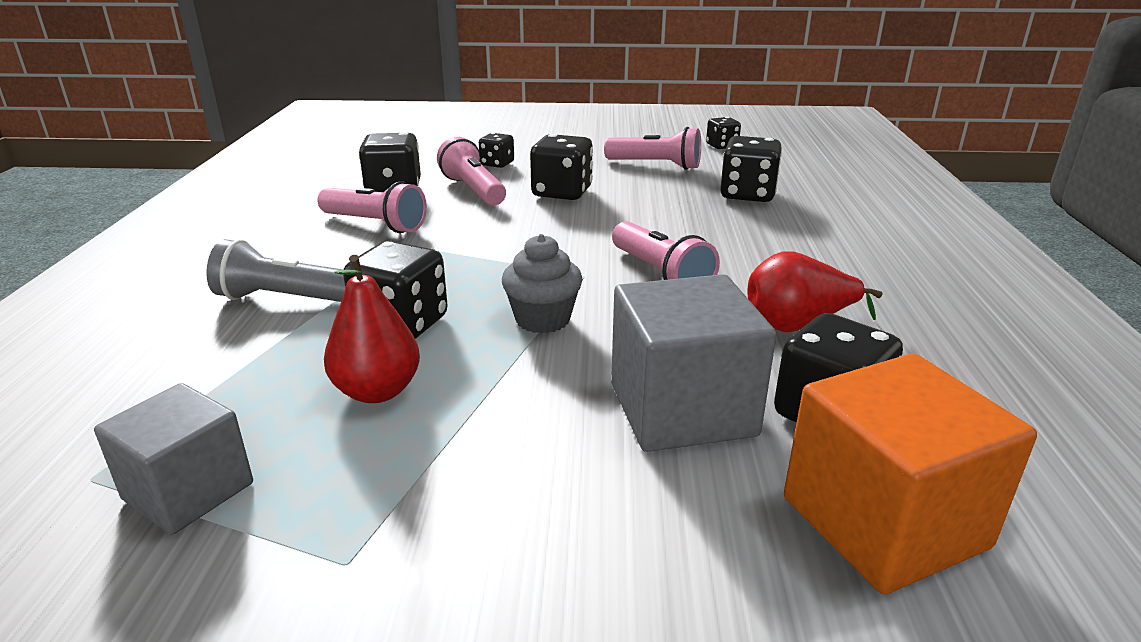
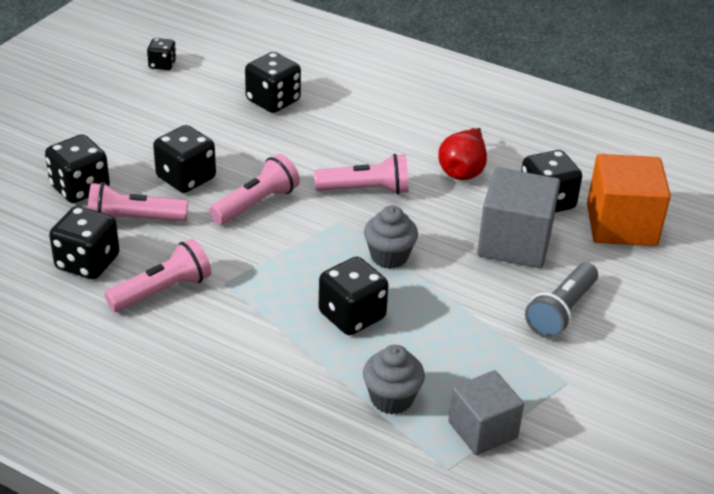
camera: 65 degrees left, 10 degrees up
grey flashlight [206,239,345,302] -> grey flashlight moved to [525,263,598,338]
red pear [324,255,420,403] -> none
black dice [479,133,514,168] -> black dice [45,134,110,203], size x1.70
pink flashlight [604,127,701,170] -> pink flashlight moved to [209,154,300,224]
none -> grey cupcake [363,345,425,415]

